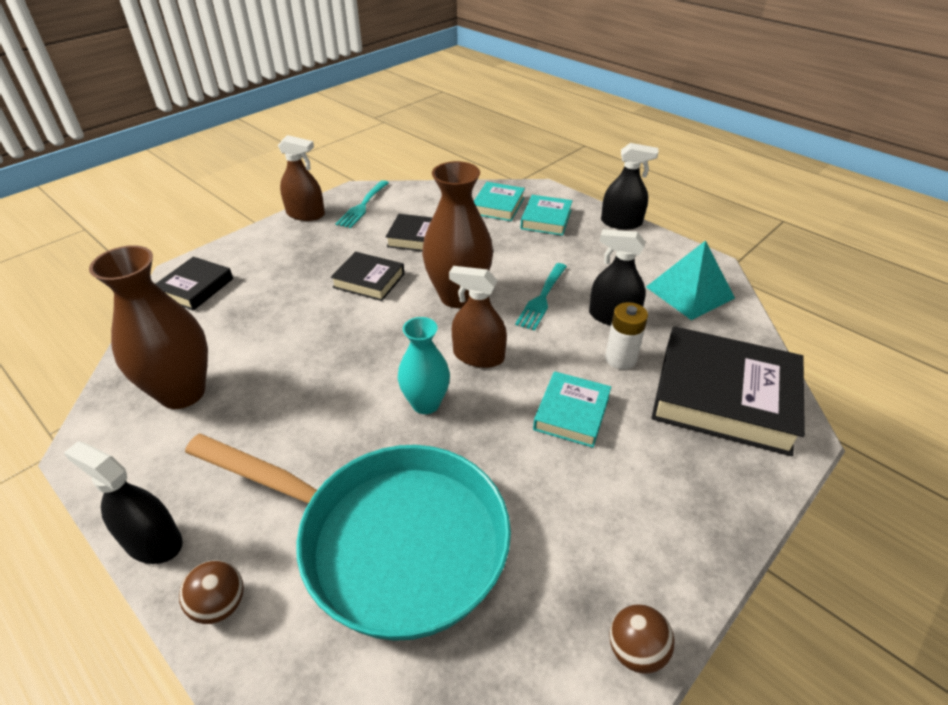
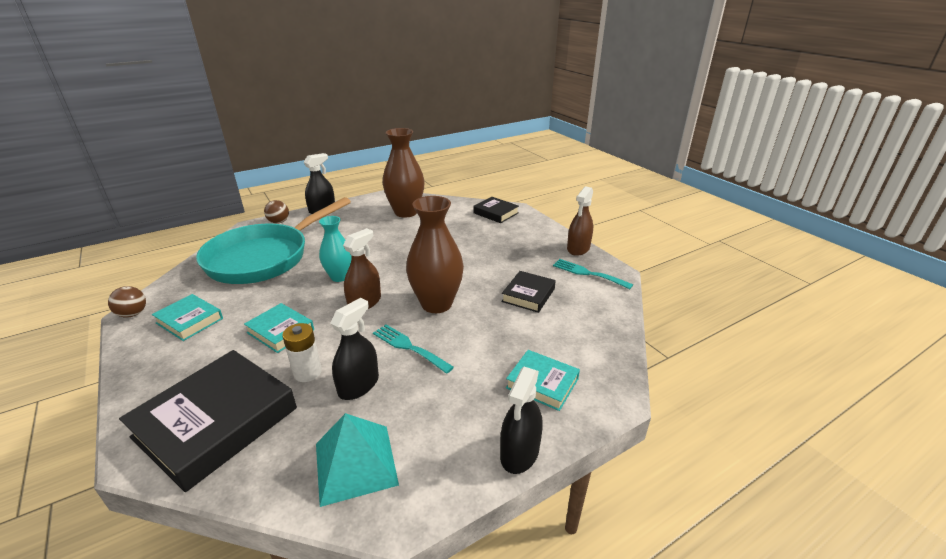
camera: 105 degrees right, 10 degrees down
black book [331,252,404,301] -> none
turquoise book [474,182,525,221] -> turquoise book moved to [152,294,223,341]

